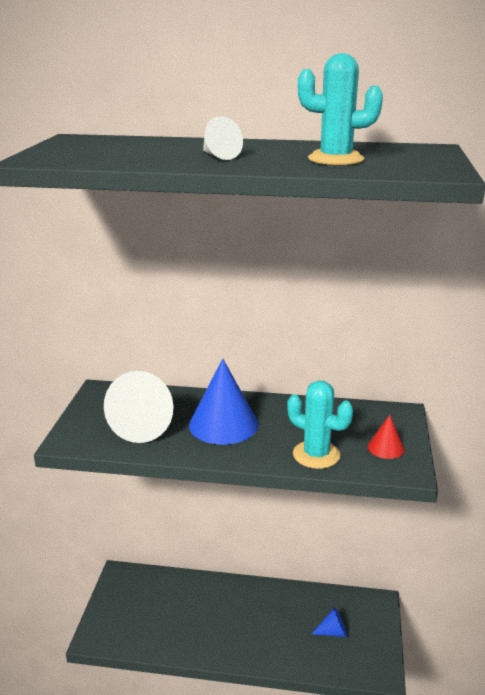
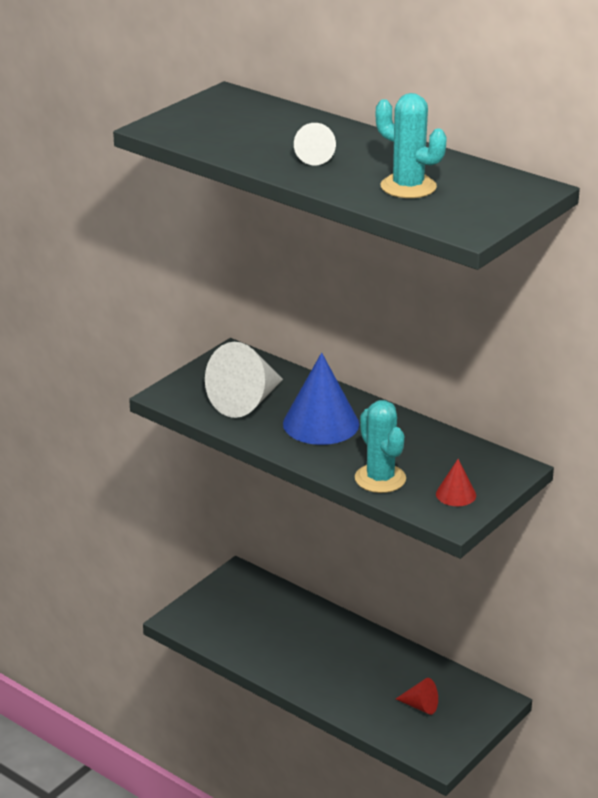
camera: 30 degrees right, 5 degrees up
blue cone [312,607,347,637] -> red cone [396,678,438,715]

